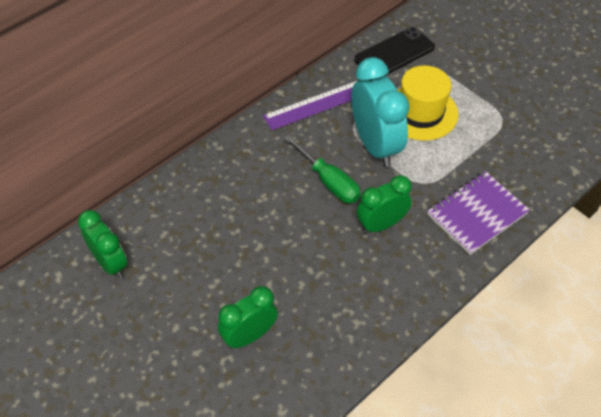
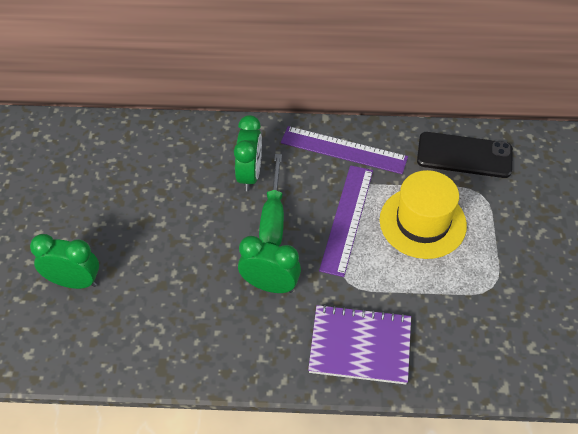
camera: 45 degrees right, 0 degrees up
green clock [78,210,128,278] -> green clock moved to [234,115,262,191]
turquoise clock [352,57,410,167] -> purple ruler [319,165,373,277]

